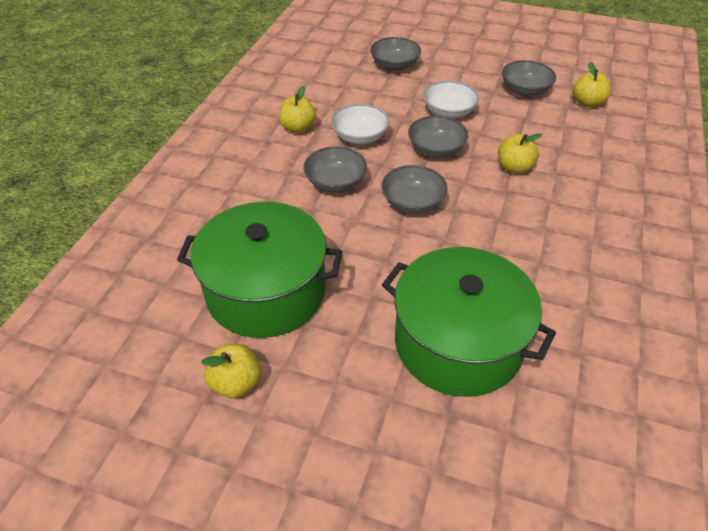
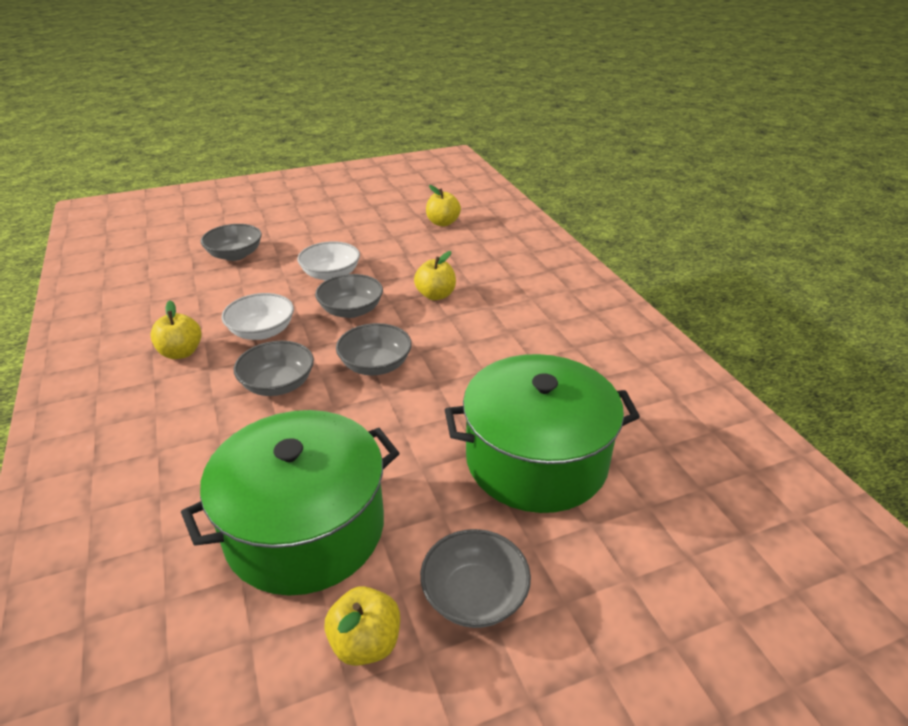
camera: 40 degrees left, 10 degrees down
grey bowl [502,60,556,96] -> grey bowl moved to [420,529,531,628]

